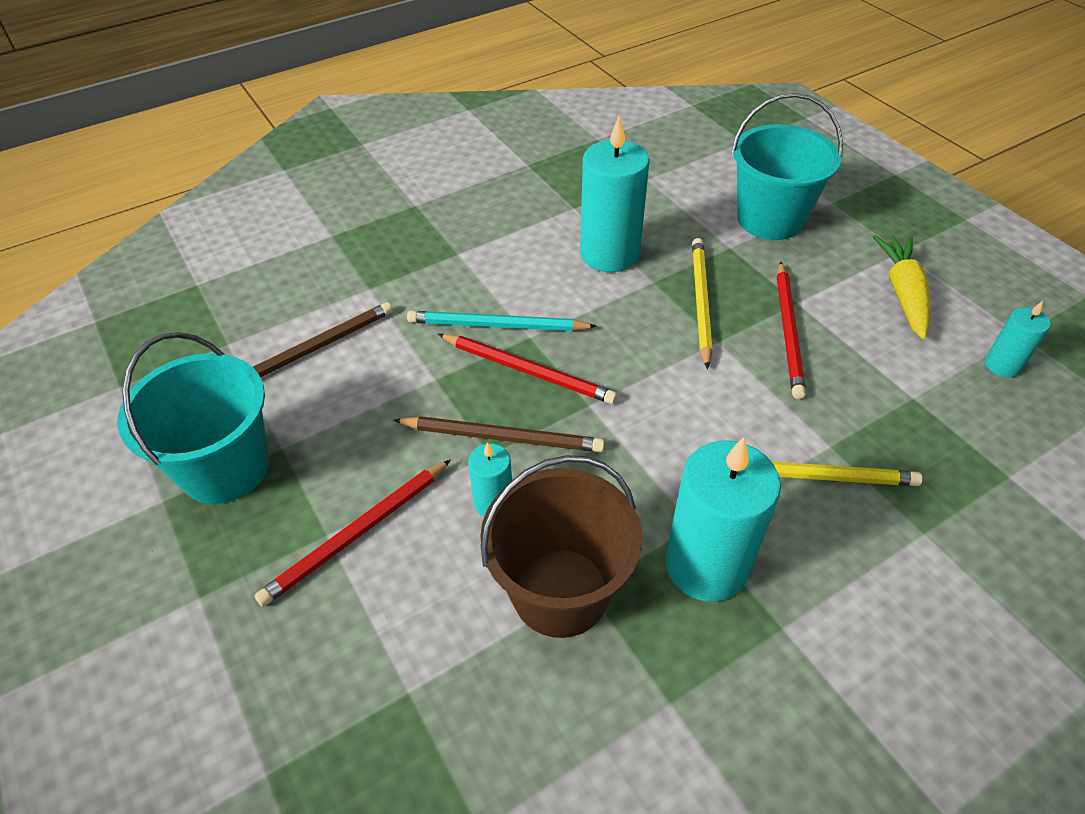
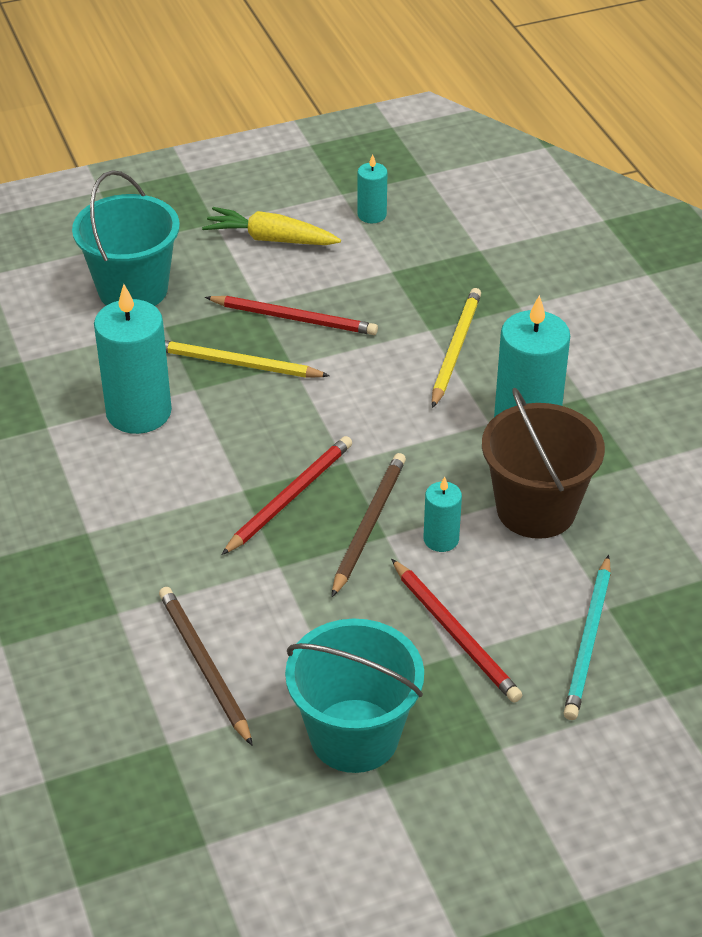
camera: 80 degrees left, 5 degrees down
turquoise pencil [407,311,597,331] -> turquoise pencil moved to [564,555,611,720]

